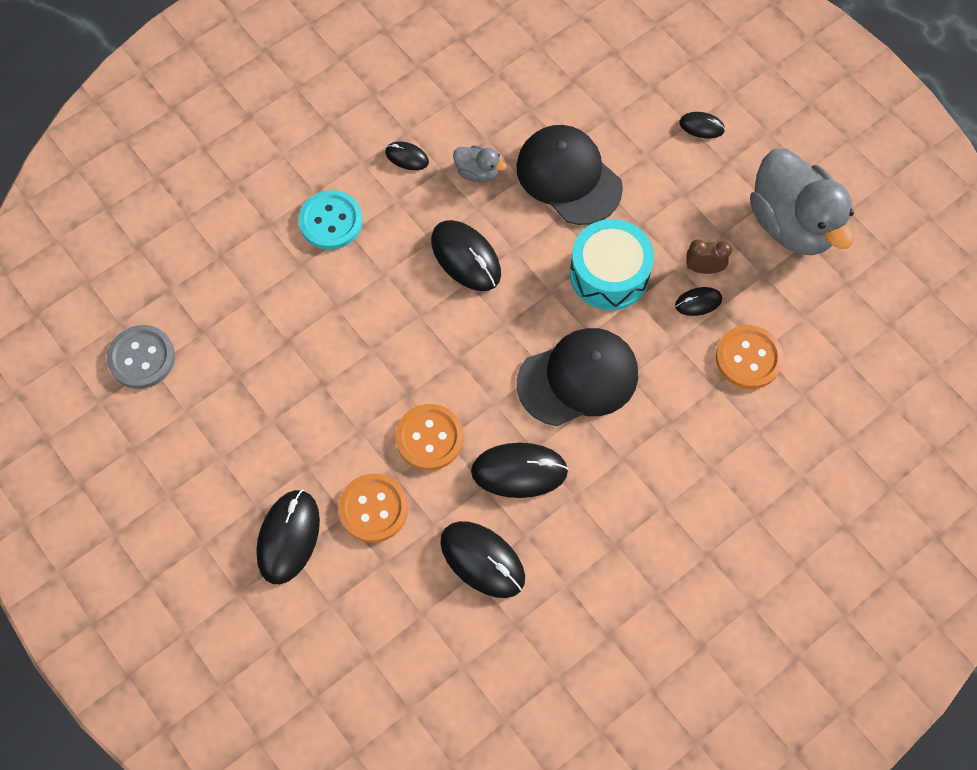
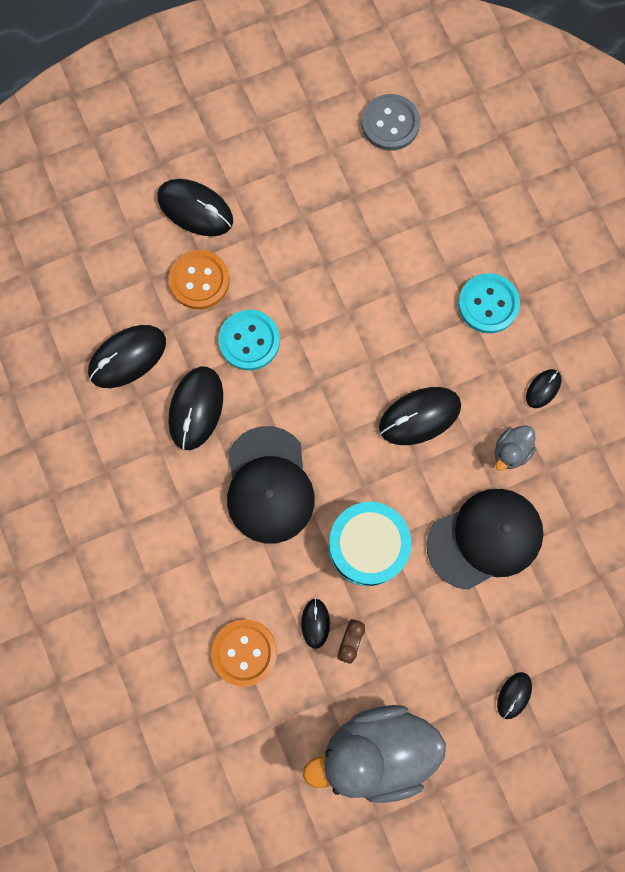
camera: 105 degrees right, 10 degrees up
orange button [396,404,463,470] -> turquoise button [218,310,280,370]

